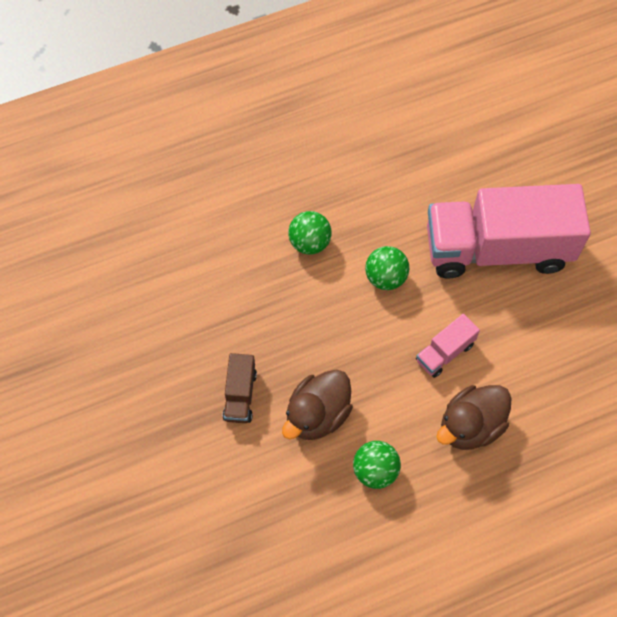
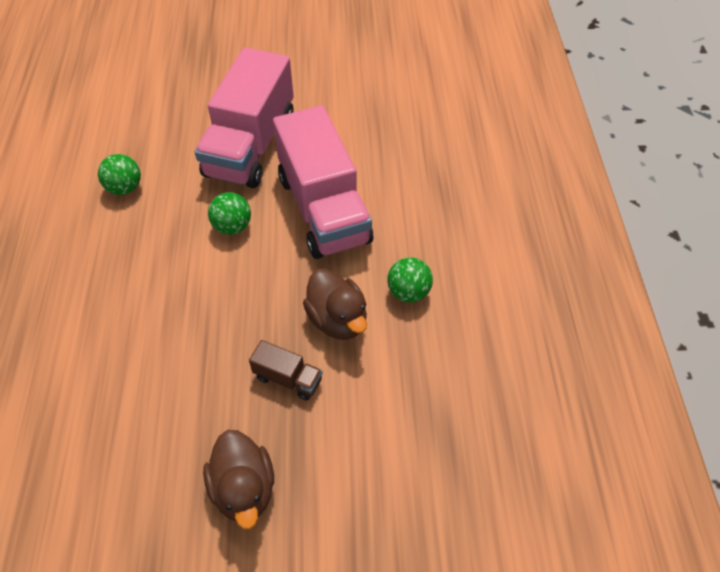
camera: 70 degrees left, 10 degrees down
green ball [288,211,332,255] -> green ball moved to [98,154,141,195]
pink truck [416,314,480,378] -> pink truck [273,105,373,259], size x2.41
brown duck [437,385,512,450] -> brown duck moved to [203,430,274,529]

